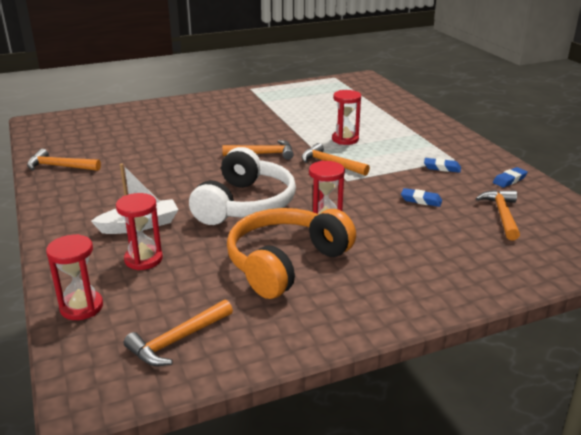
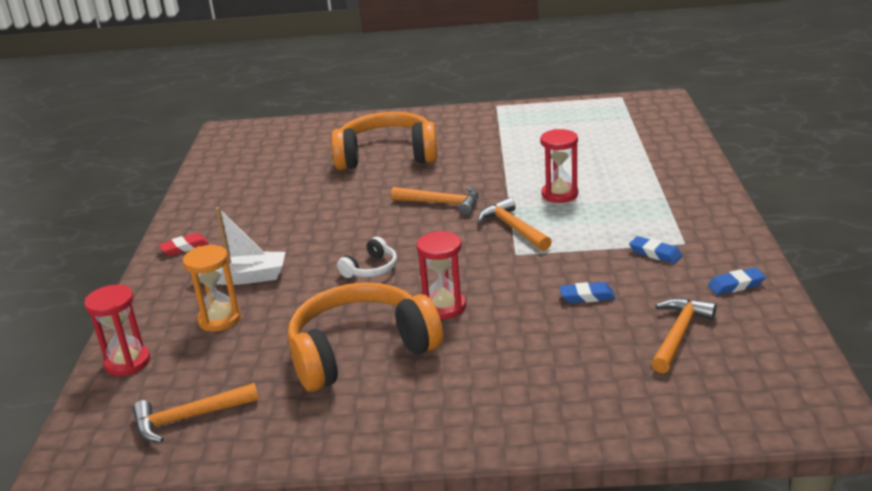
camera: 25 degrees right, 0 degrees up
orange hammer [27,149,101,171] -> none
red hourglass [116,193,163,270] -> orange hourglass [183,245,241,332]
white headphones [189,147,296,225] -> white headphones [337,237,397,278], size x0.44
blue eraser [401,188,442,207] -> blue eraser turned 45 degrees counterclockwise [559,282,615,303]
none -> red eraser [158,233,209,256]
none -> orange headphones [331,112,438,170]

